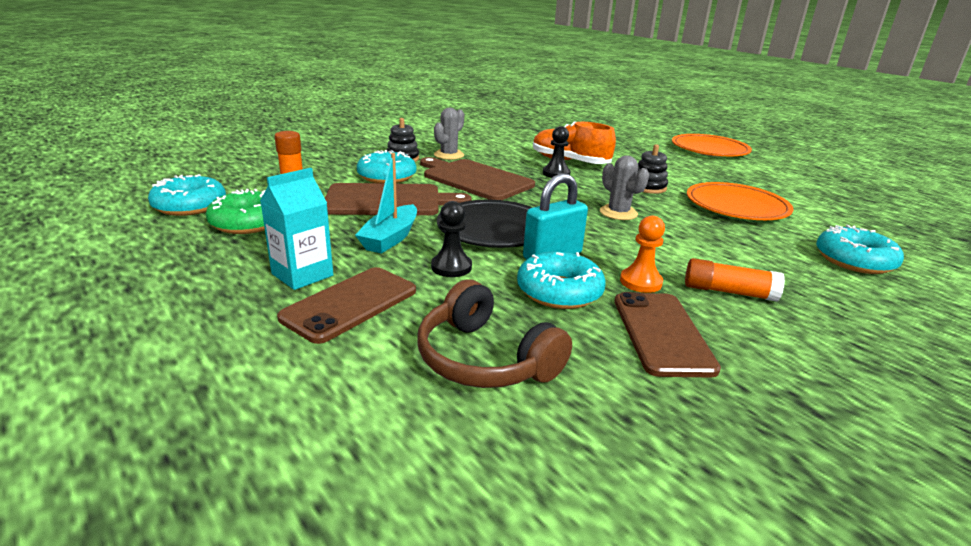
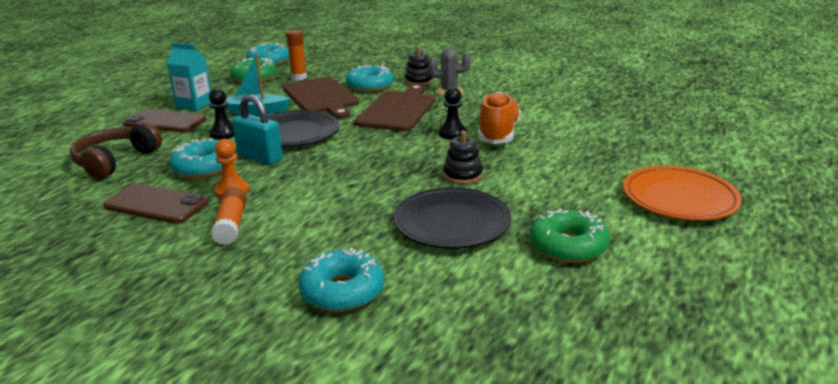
camera: 70 degrees right, 0 degrees up
grey cactus [600,155,649,220] -> none
brown phone [614,292,721,377] -> brown phone turned 45 degrees clockwise [104,183,209,224]
orange plate [687,182,793,220] -> black plate [393,187,511,249]
none -> green donut [530,208,610,263]

